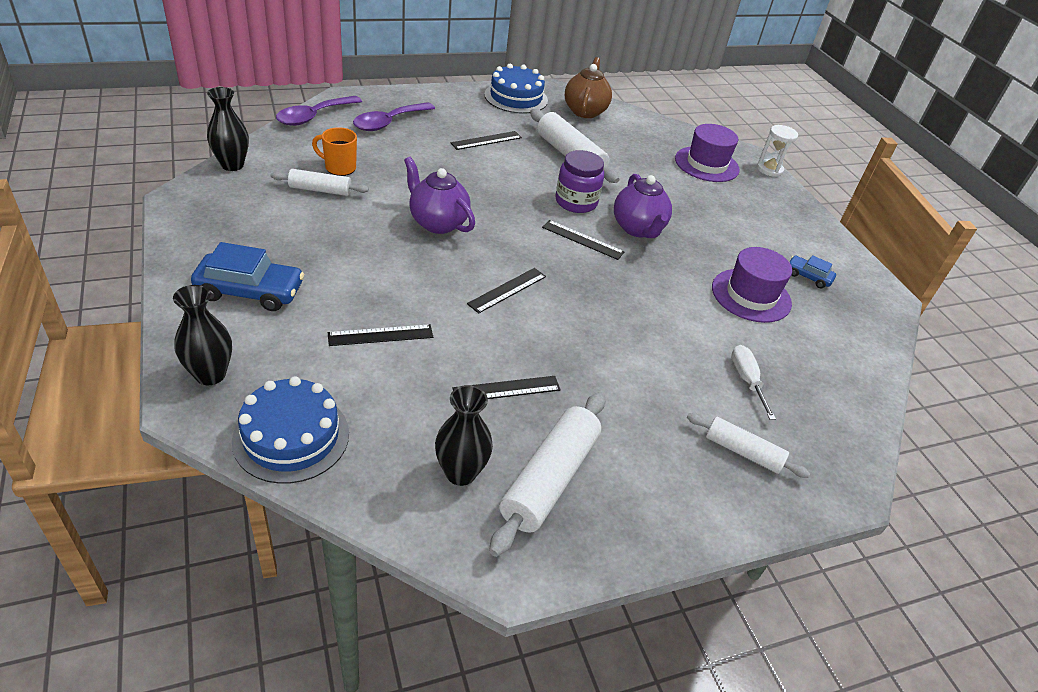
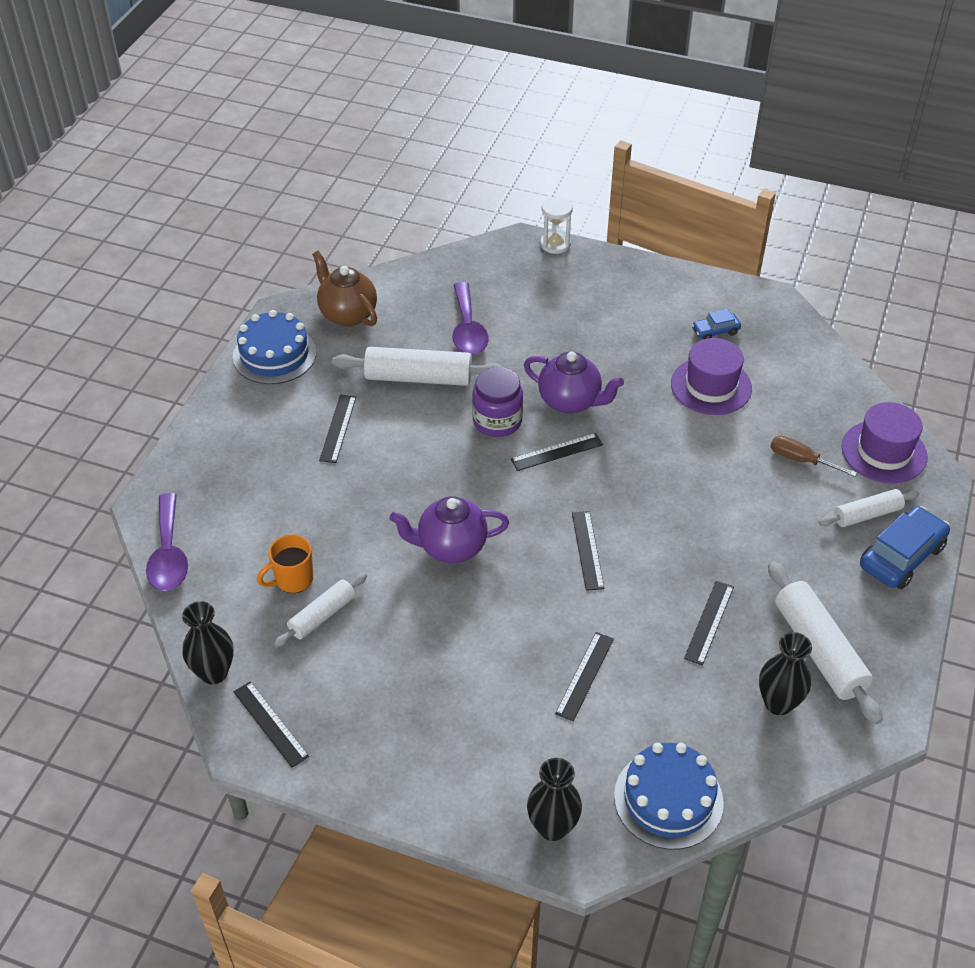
camera: 45 degrees left, 5 degrees up
blue car [191,242,304,311] -> blue car moved to [860,506,950,589]
purple spoon [353,102,435,131] -> purple spoon moved to [453,282,488,355]
purple hat [675,124,739,182] -> purple hat moved to [841,402,928,483]
white screwdriver [731,345,776,420] -> brown screwdriver [770,436,857,477]
none -> black ruler [233,681,309,768]

